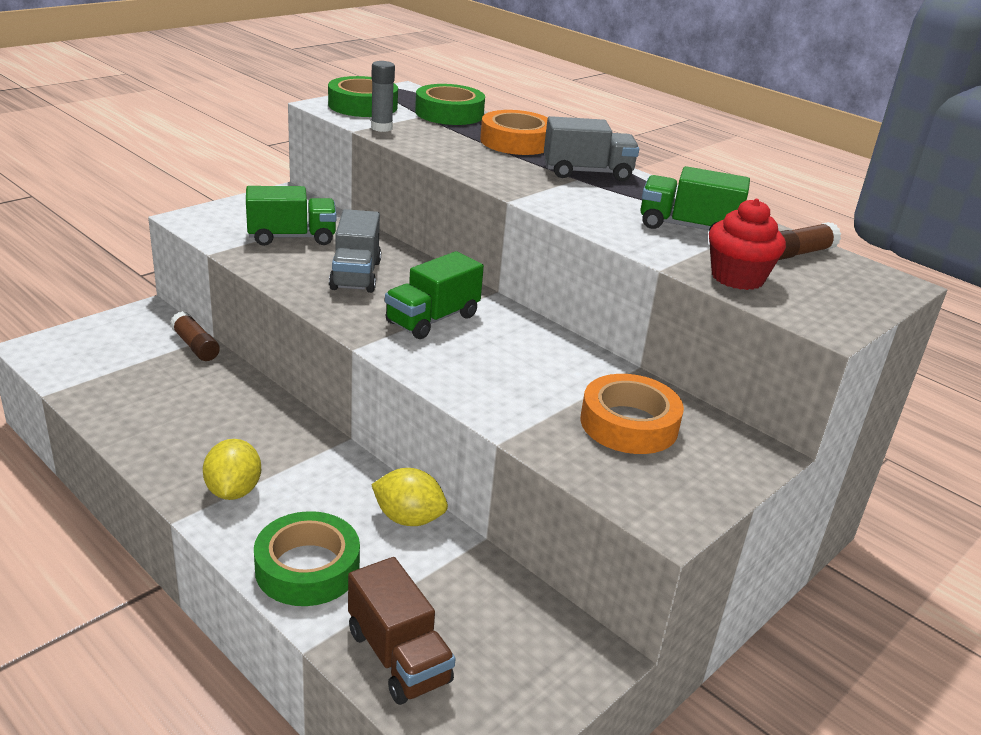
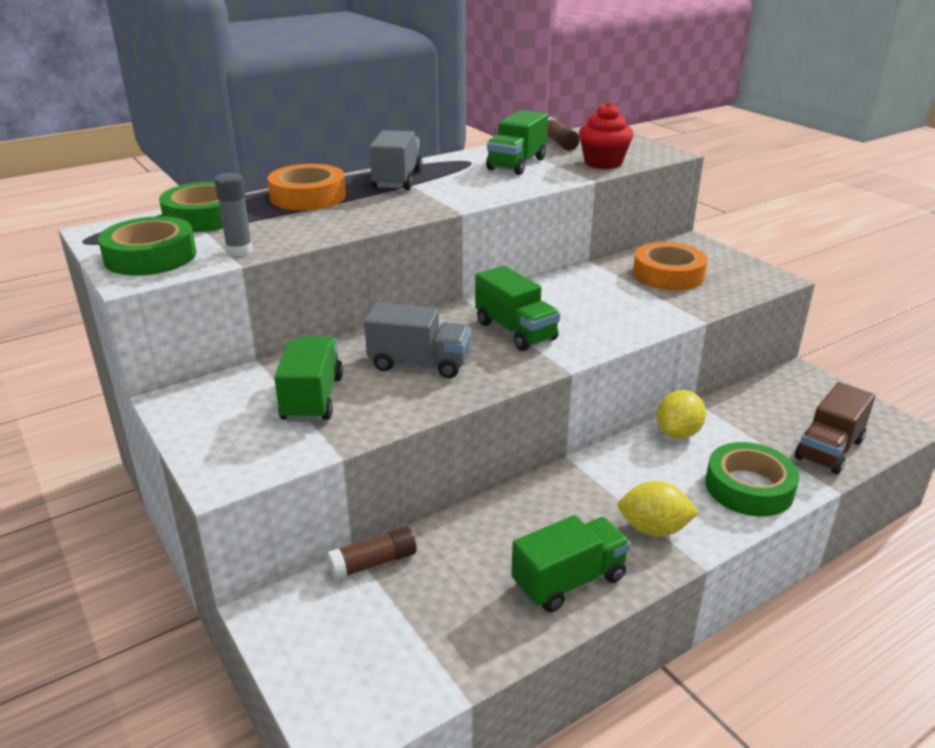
camera: 75 degrees left, 0 degrees up
brown truck [348,557,456,705] -> brown truck turned 150 degrees clockwise [795,382,875,474]
none -> green truck [511,515,631,612]

